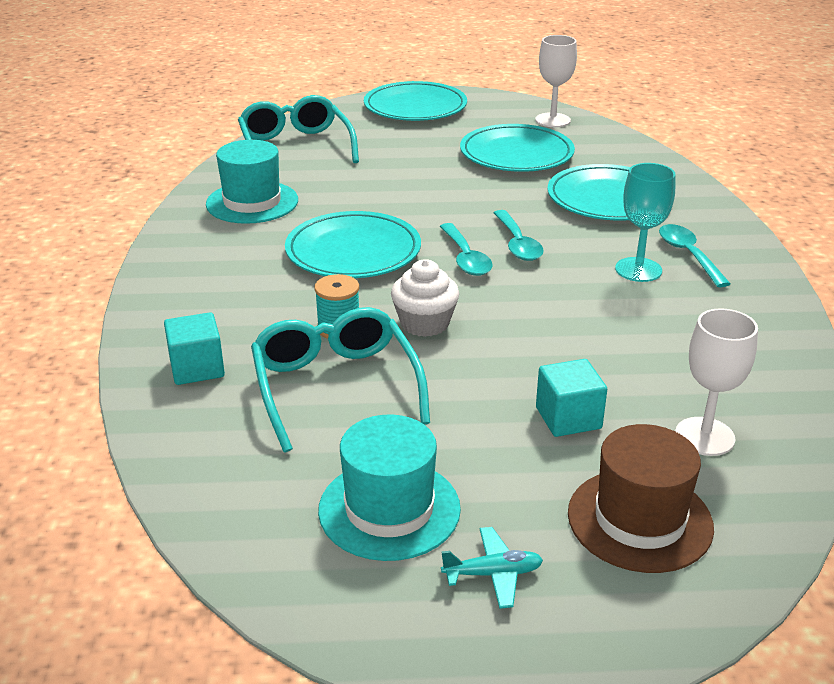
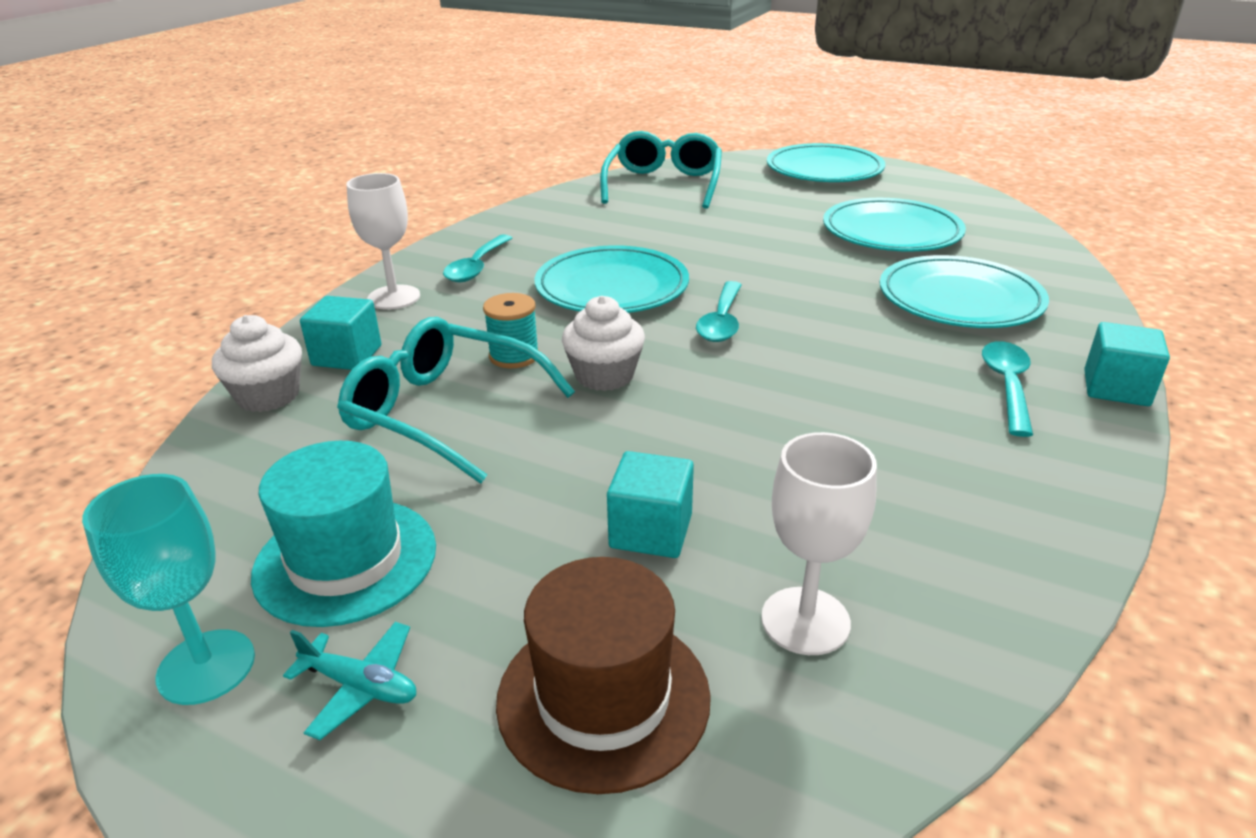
camera: 30 degrees right, 0 degrees up
turquoise hat [206,140,298,224] -> none
turquoise glasses [251,307,430,453] -> turquoise glasses turned 75 degrees counterclockwise [337,317,575,484]
turquoise spoon [494,210,543,261] -> turquoise spoon moved to [443,234,512,282]
white goblet [535,35,577,127] -> white goblet moved to [346,173,420,310]
turquoise goblet [615,163,675,282] -> turquoise goblet moved to [82,474,255,705]
none -> white cupcake [212,315,302,412]
none -> turquoise cube [1084,322,1170,406]

